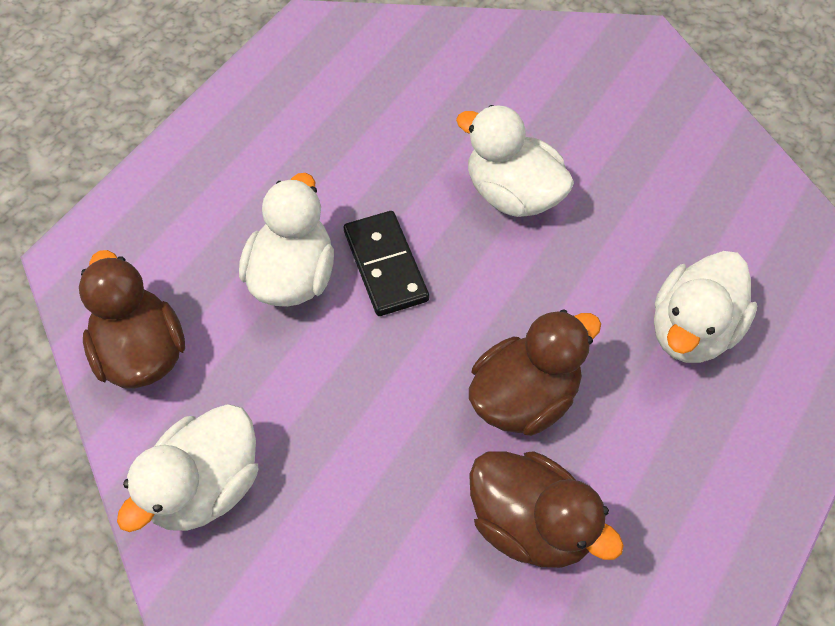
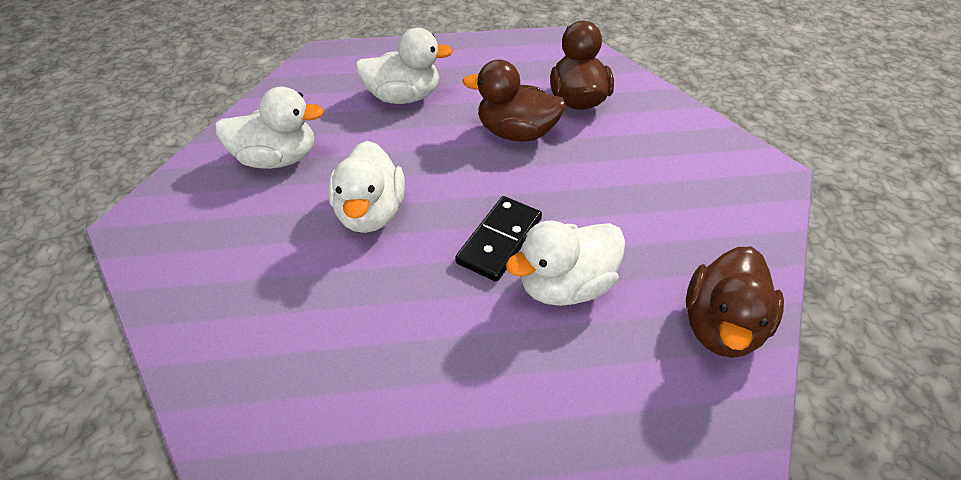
camera: 130 degrees left, 10 degrees down
white duck [117,405,258,532] -> white duck moved to [215,86,324,169]

